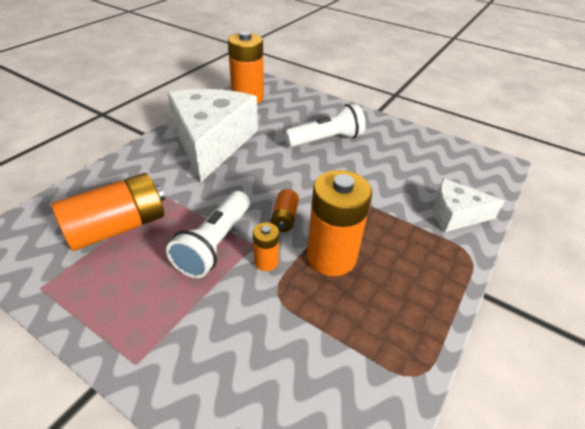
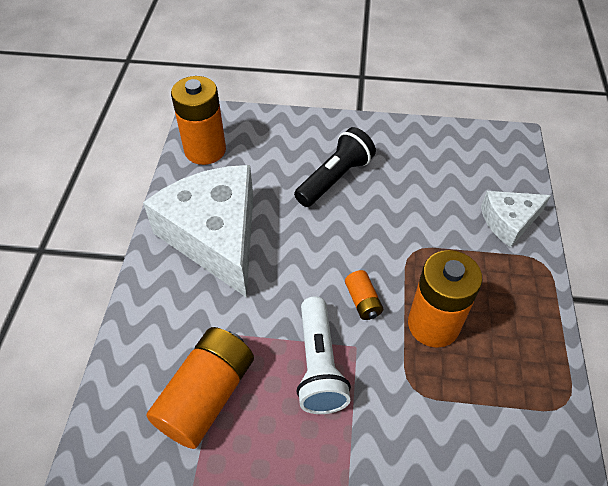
camera: 25 degrees left, 10 degrees up
orange battery [253,223,279,271] -> none
white flashlight [284,103,366,147] -> black flashlight [294,127,376,207]

